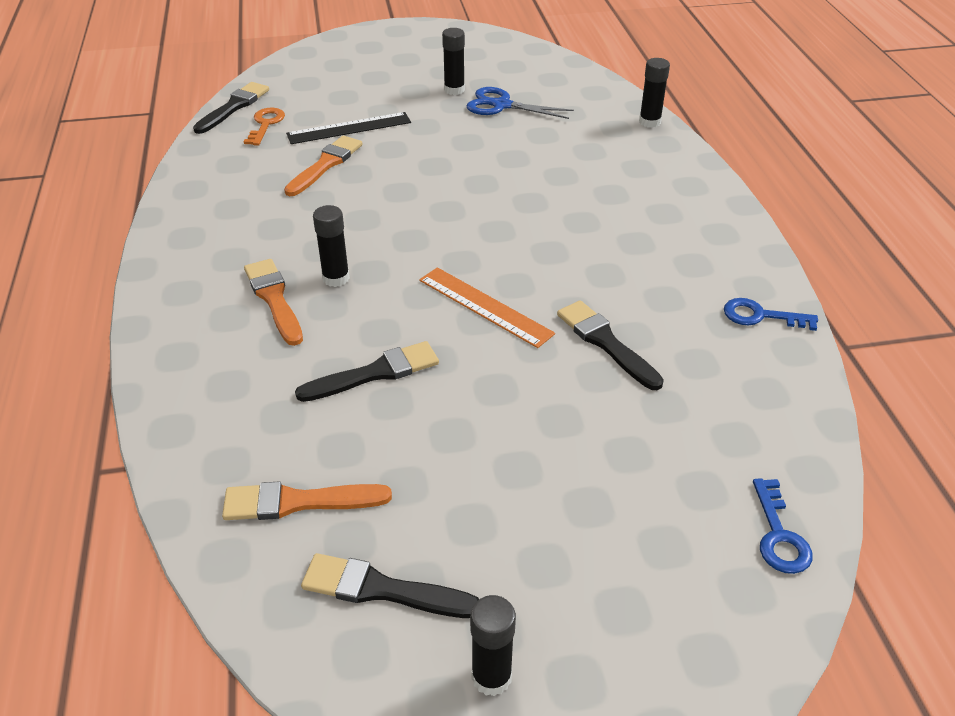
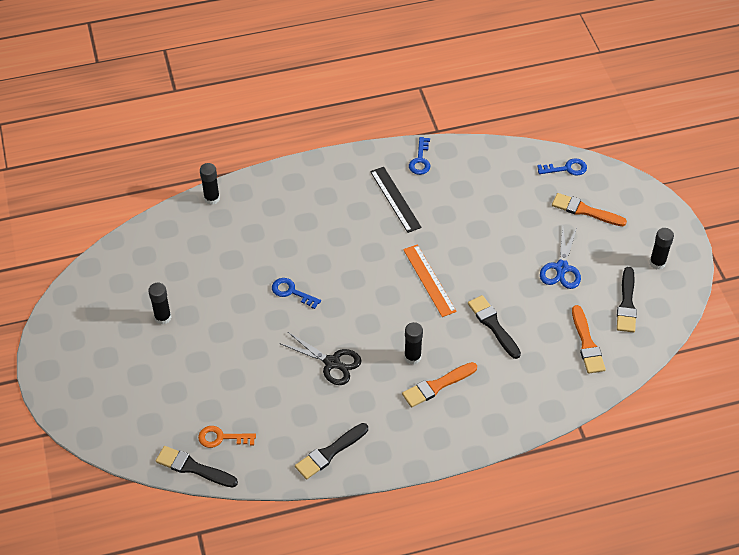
camera: 95 degrees left, 10 degrees up
orange brush [284,136,362,196] -> orange brush moved to [552,193,627,226]
black ruler [286,112,411,144] -> black ruler moved to [370,167,422,233]
orange ruler [419,267,555,348] -> orange ruler turned 60 degrees counterclockwise [403,244,457,317]
blue scissors [467,87,574,119] -> blue scissors moved to [540,228,581,289]
black brush [557,300,664,390] -> black brush moved to [295,423,368,479]
none -> blue key [272,278,321,309]
none -> black scissors [281,332,361,385]

